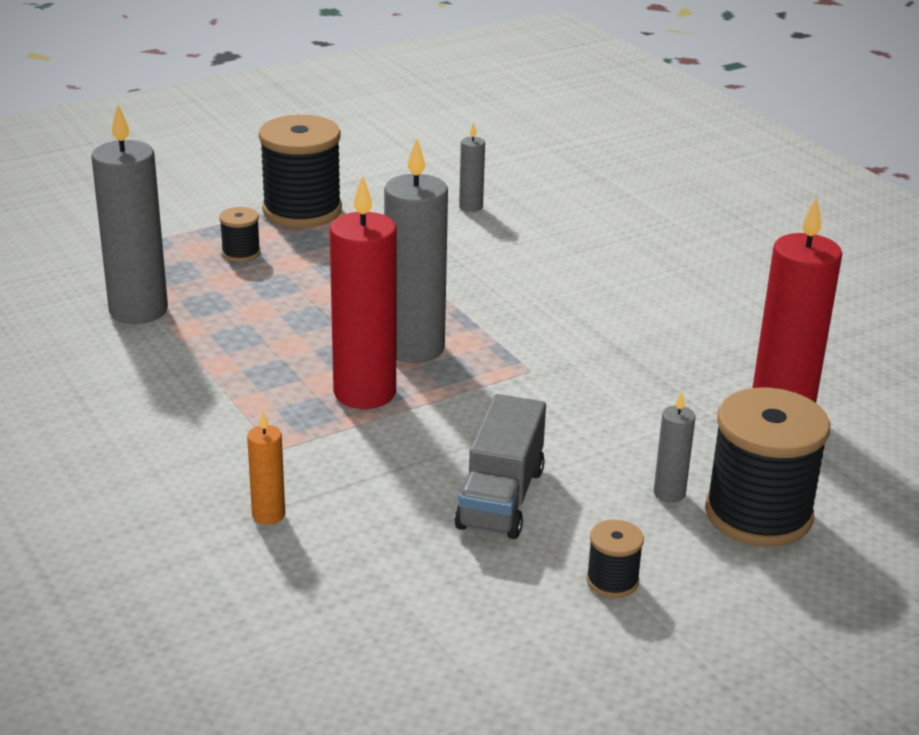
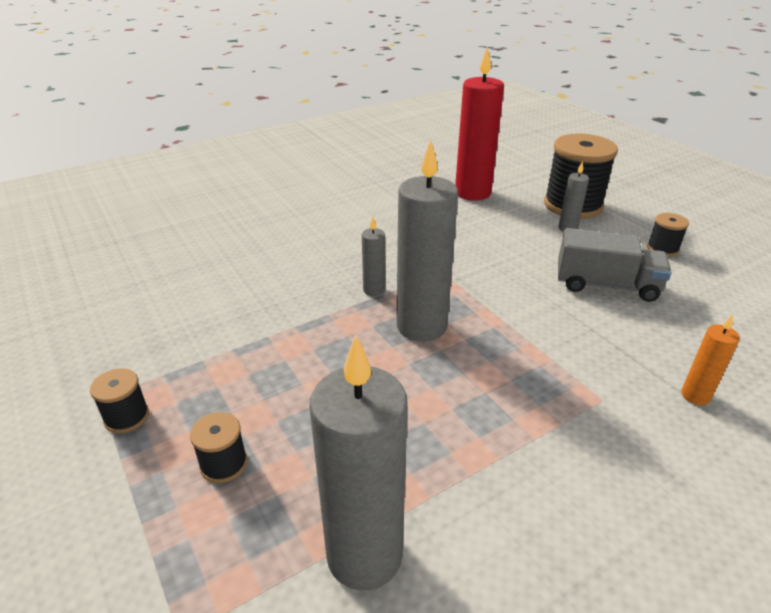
camera: 90 degrees left, 5 degrees up
black spool [259,115,342,228] -> black spool [90,368,149,433], size x0.46
red candle [330,175,397,409] -> none
grey candle [459,123,485,212] -> grey candle moved to [362,217,385,296]

